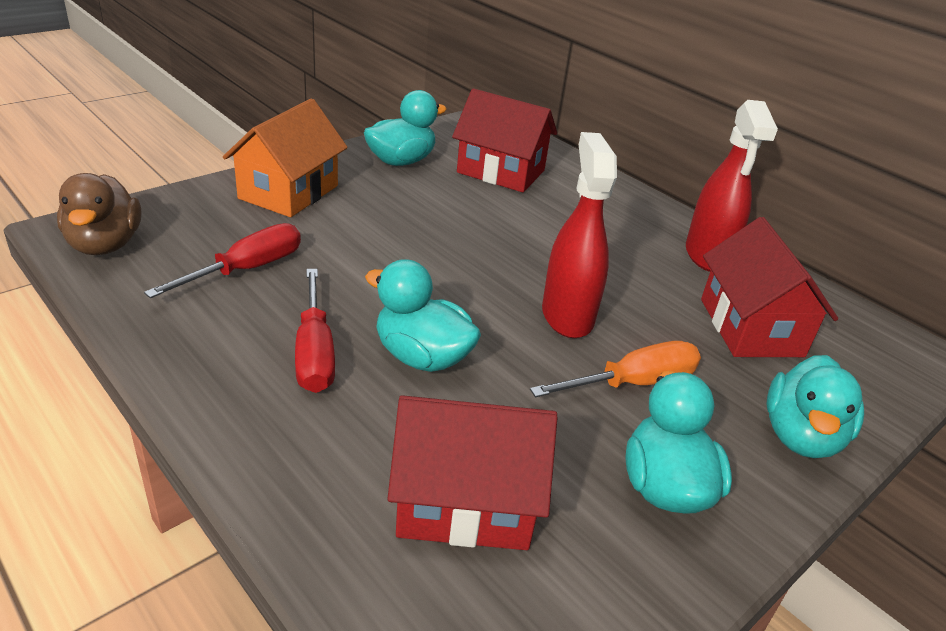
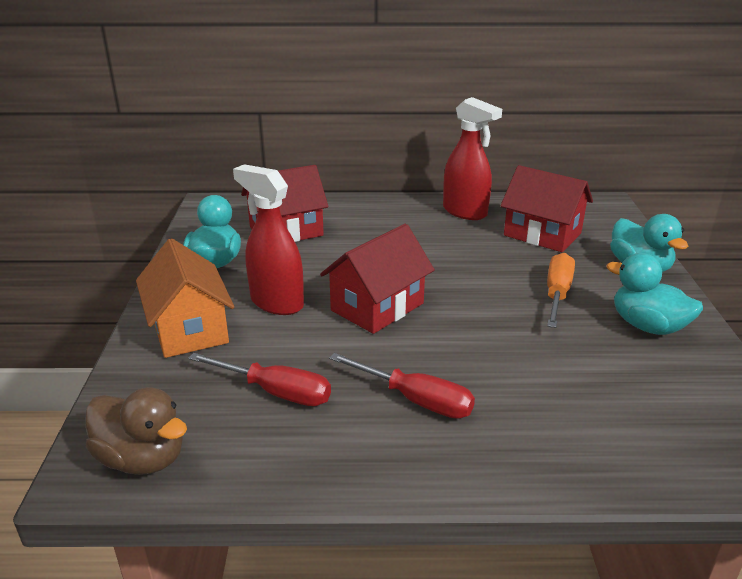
camera: 45 degrees left, 5 degrees down
red screwdriver [144,223,301,298] -> red screwdriver turned 120 degrees clockwise [188,353,331,406]
turquoise duck [365,259,481,372] -> none
red house [387,395,558,550] -> red house moved to [320,224,435,334]
red spray bottle [542,132,617,338] -> red spray bottle moved to [233,164,304,315]

